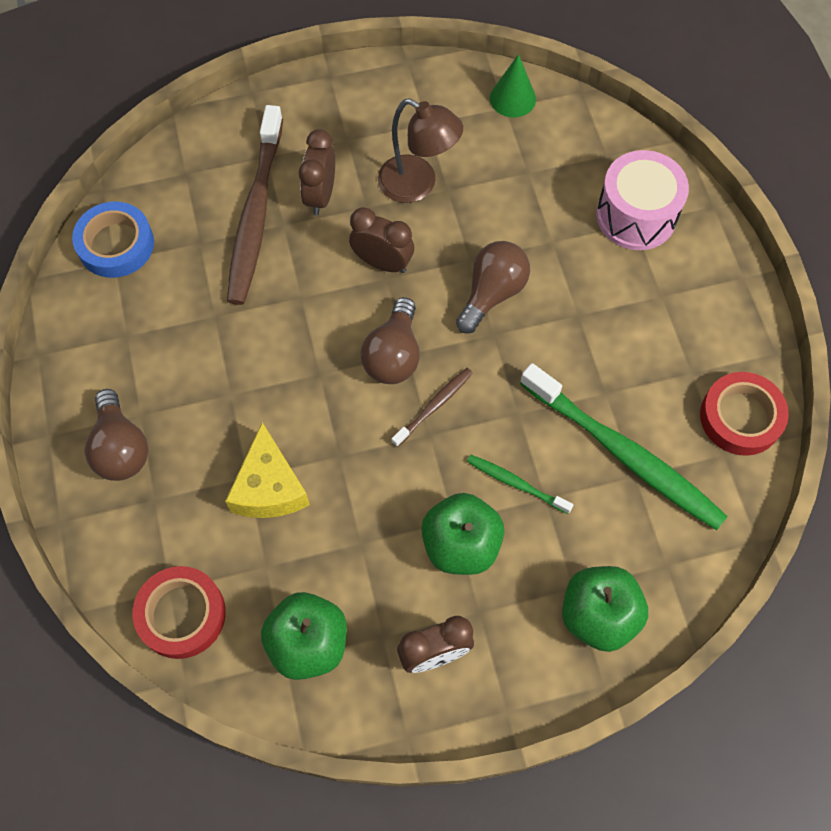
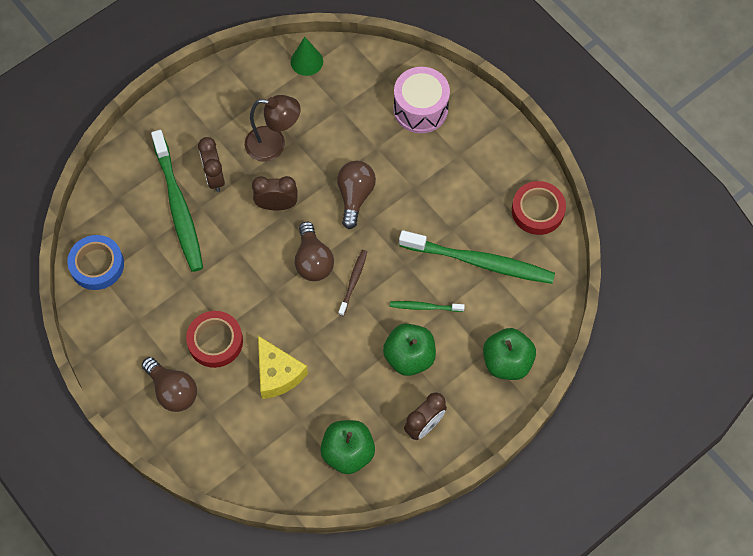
camera: 25 degrees left, 0 degrees up
red tape [132,566,226,659] -> red tape moved to [186,311,243,368]
brown toothbrush [227,105,283,305] -> green toothbrush [151,130,203,272]

